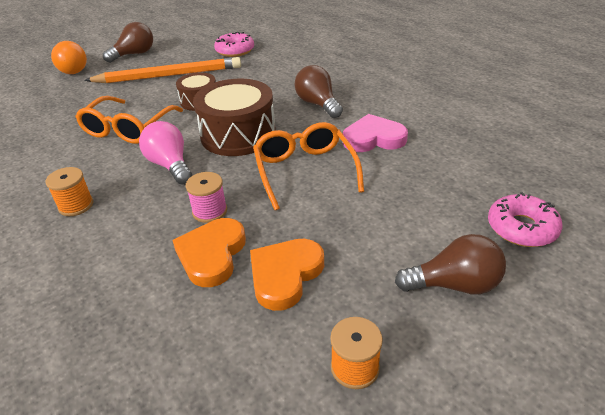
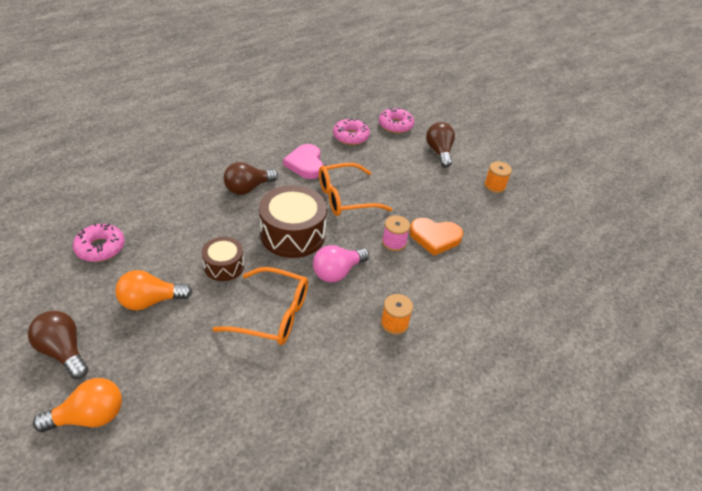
camera: 100 degrees left, 5 degrees up
orange pencil [84,57,241,83] -> orange light bulb [115,270,192,310]
orange heart [250,239,324,311] -> none
none -> pink donut [333,118,370,145]

